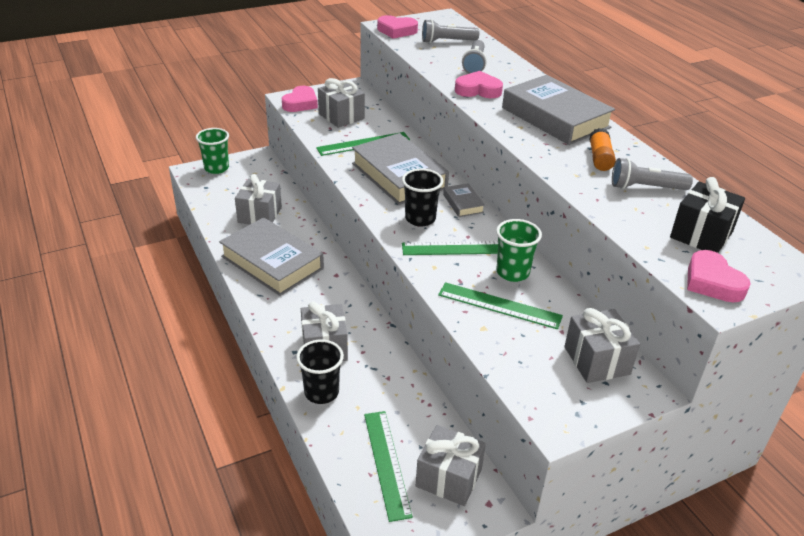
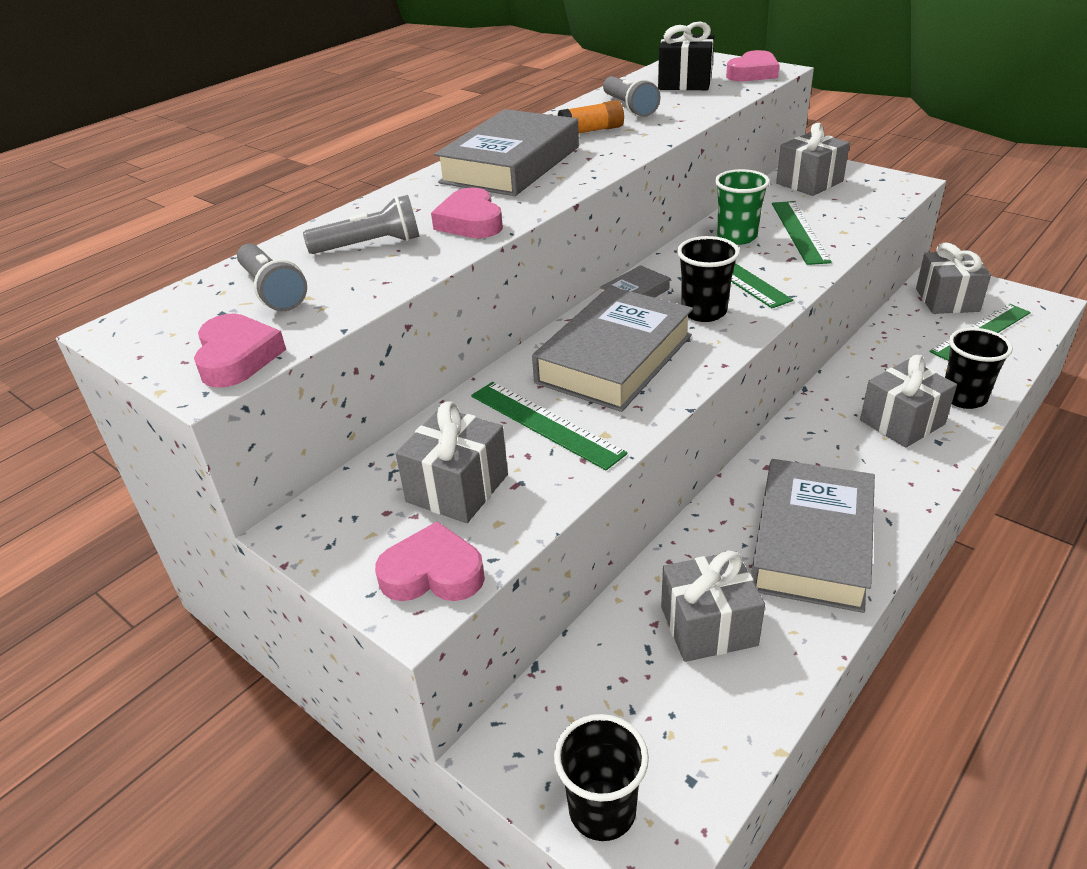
camera: 110 degrees left, 0 degrees up
green cup [196,128,229,174] -> black cup [554,714,649,841]

